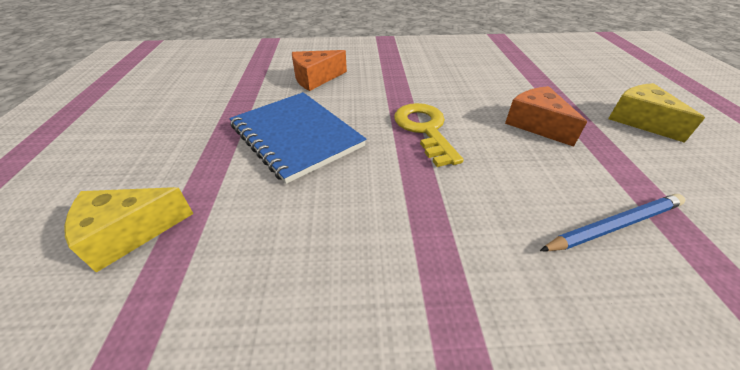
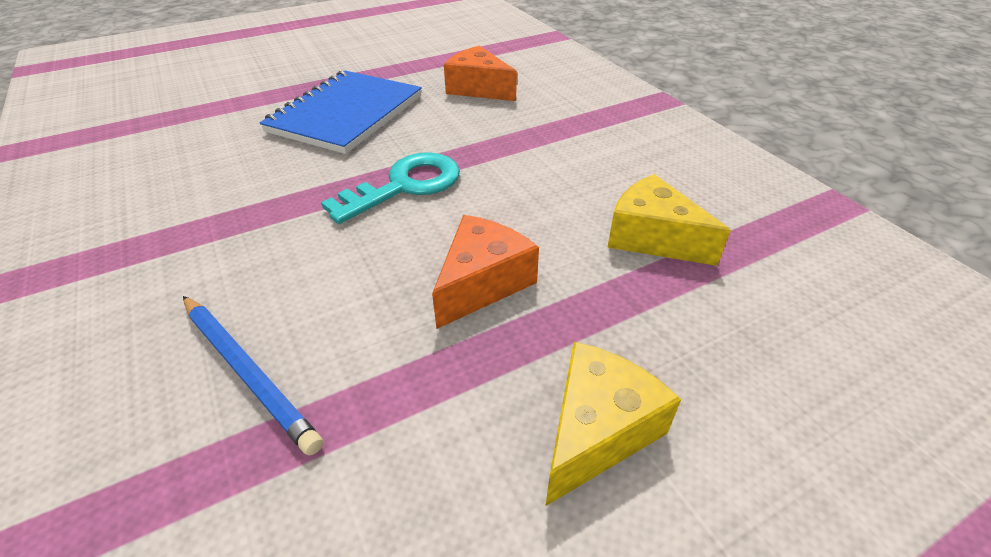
camera: 65 degrees right, 0 degrees up
yellow cheese [64,187,194,273] -> yellow cheese moved to [607,174,731,266]
yellow key [394,103,463,167] -> turquoise key [321,152,460,224]

